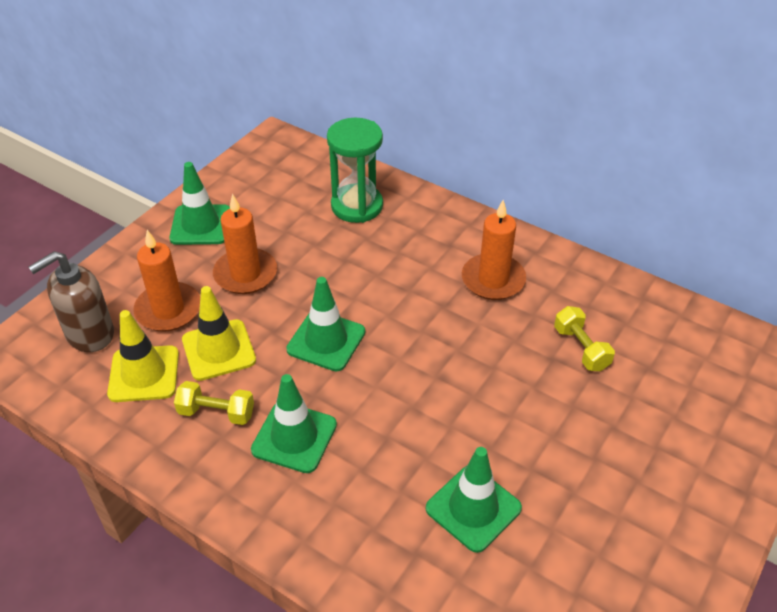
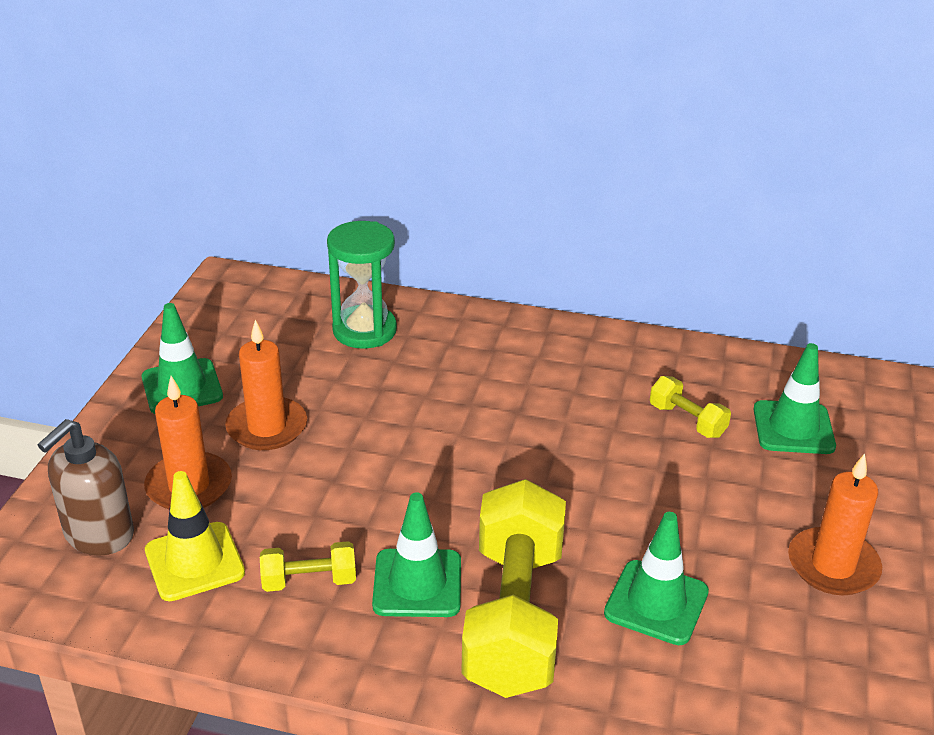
camera: 20 degrees left, 10 degrees down
yellow traffic cone [182,286,256,381] -> none
green traffic cone [286,277,365,371] -> green traffic cone moved to [753,343,836,454]
orange candle [462,200,526,300] -> orange candle moved to [788,453,882,595]
none -> yellow dumbbell [461,479,566,698]

